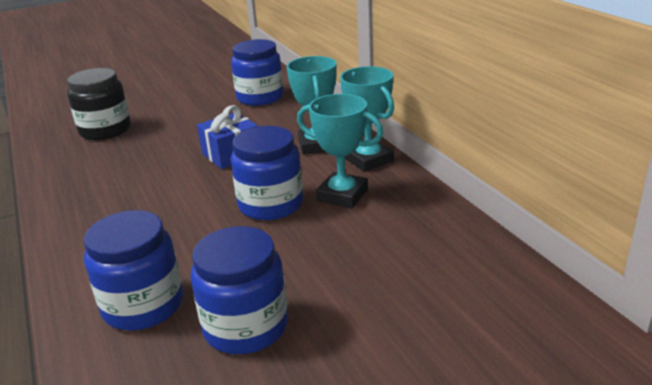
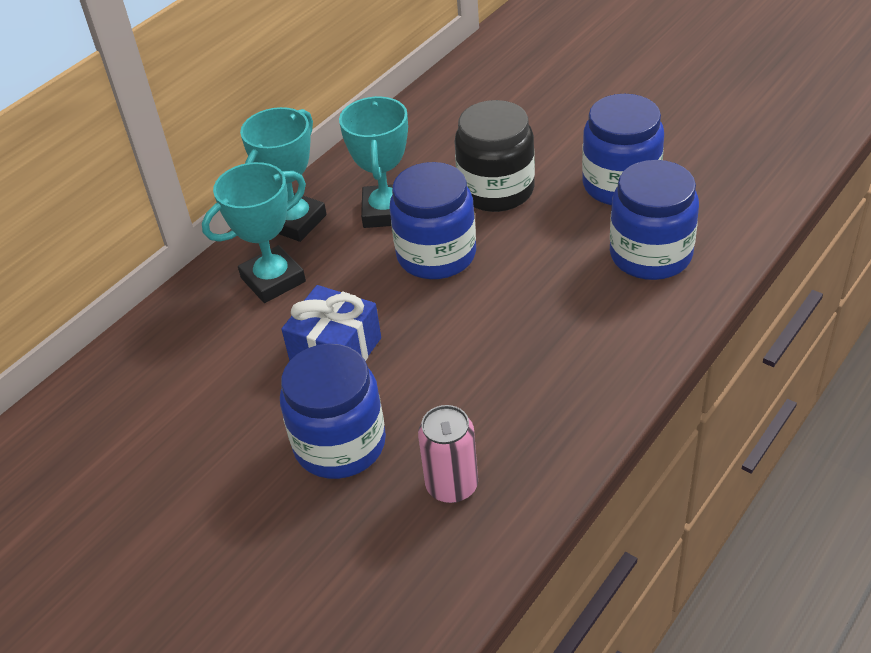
camera: 115 degrees left, 15 degrees up
black jar [67,68,131,140] -> black jar moved to [454,100,535,212]
blue jar [231,39,284,106] -> blue jar moved to [280,344,386,479]
none -> pink can [418,405,478,503]

